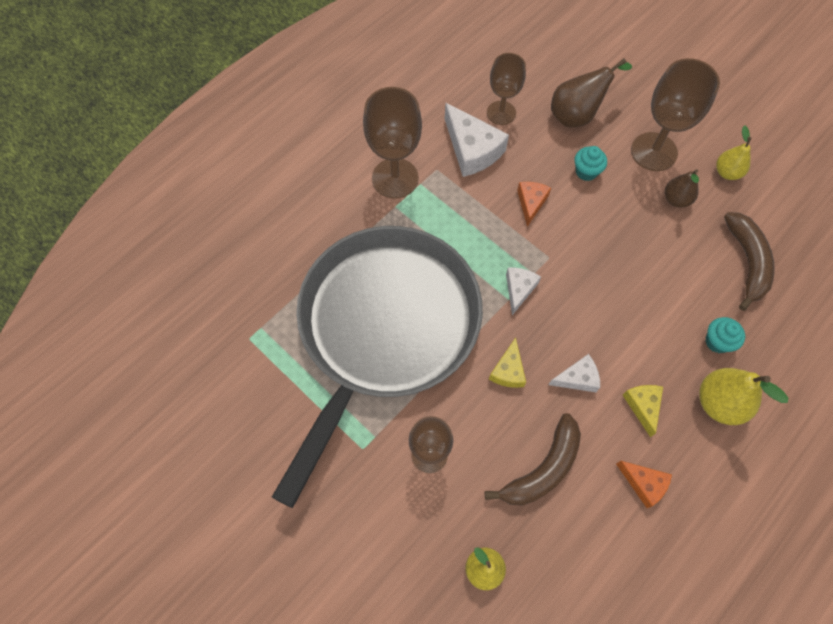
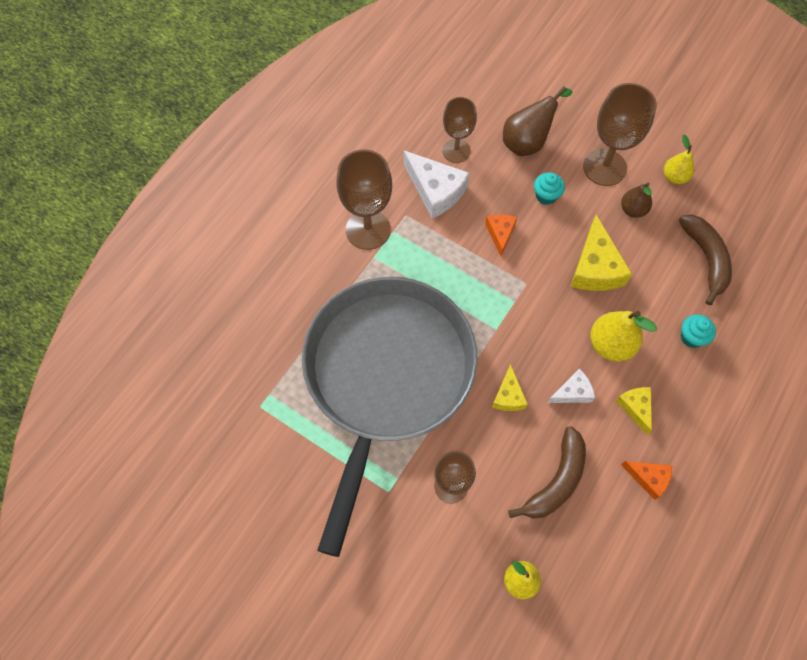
camera: 10 degrees left, 0 degrees up
white cheese [506,268,541,315] -> none
yellow pear [699,368,788,425] -> yellow pear moved to [590,311,657,362]
none -> yellow cheese [571,215,632,291]

